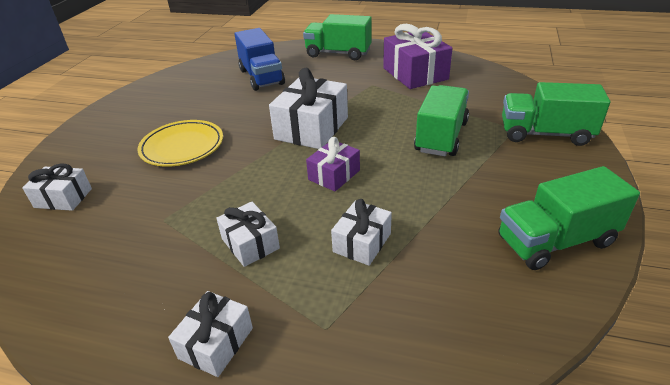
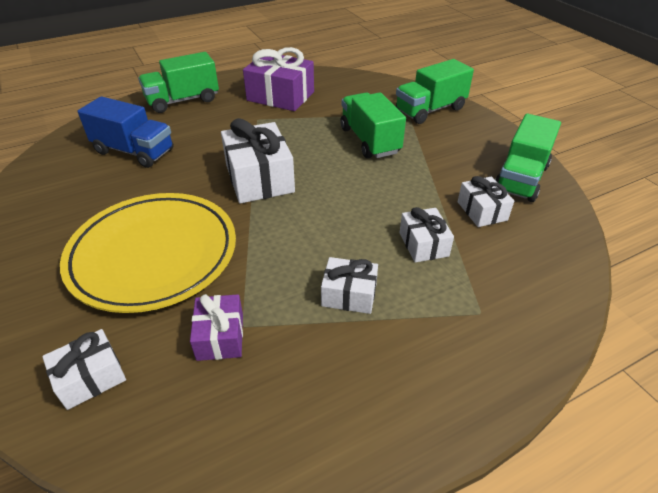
camera: 45 degrees left, 5 degrees up
yellow plate [137,120,223,167] -> yellow plate [60,193,236,313], size x1.65
white gift [168,291,253,377] -> white gift moved to [458,176,514,227]
purple gift [306,137,360,191] -> purple gift moved to [190,294,243,361]

